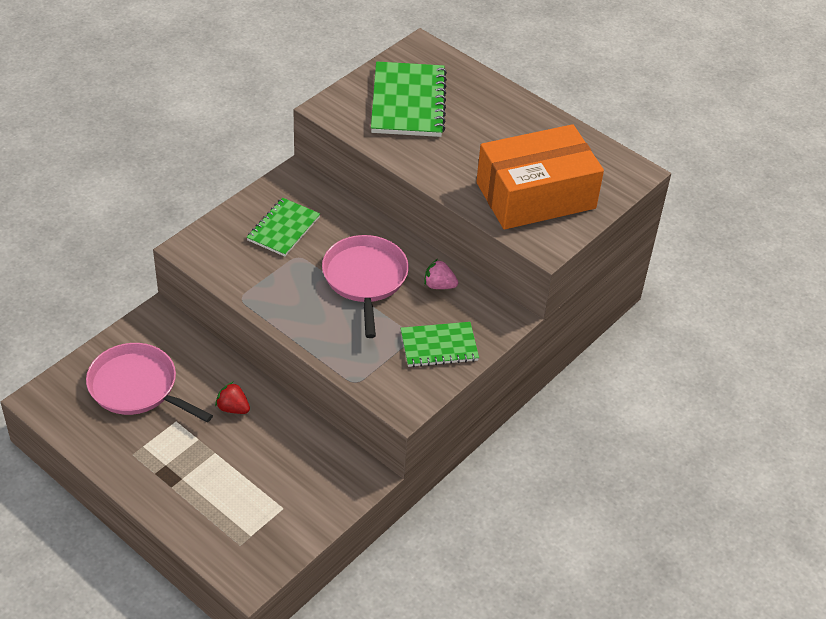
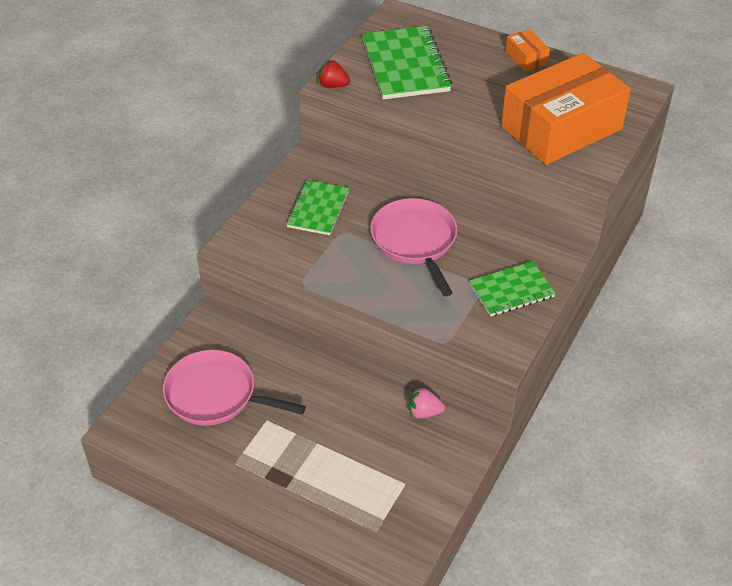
camera: 10 degrees left, 0 degrees up
red strawberry [215,381,250,414] -> red strawberry moved to [318,60,350,88]
pink strawberry [424,259,458,289] -> pink strawberry moved to [409,387,445,419]
none -> orange box [506,29,550,72]

